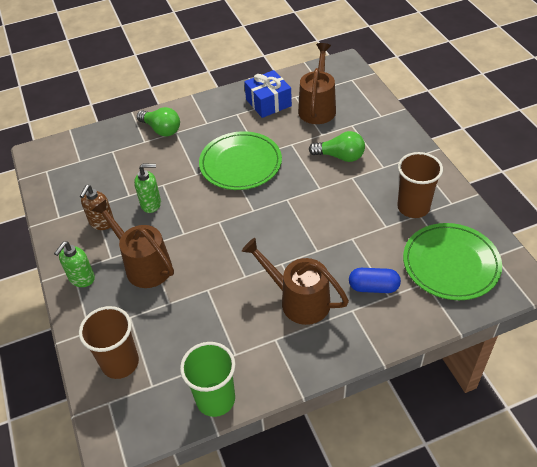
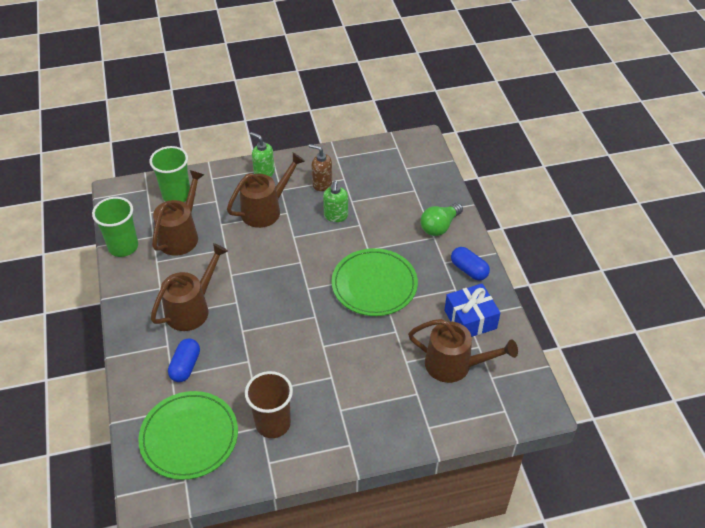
camera: 95 degrees right, 0 degrees up
brown cup [79,306,139,379] -> green cup [149,146,190,202]
green light bulb [309,131,365,162] -> none
none -> brown watering can [152,170,204,256]
none -> blue capsule [451,247,490,280]

